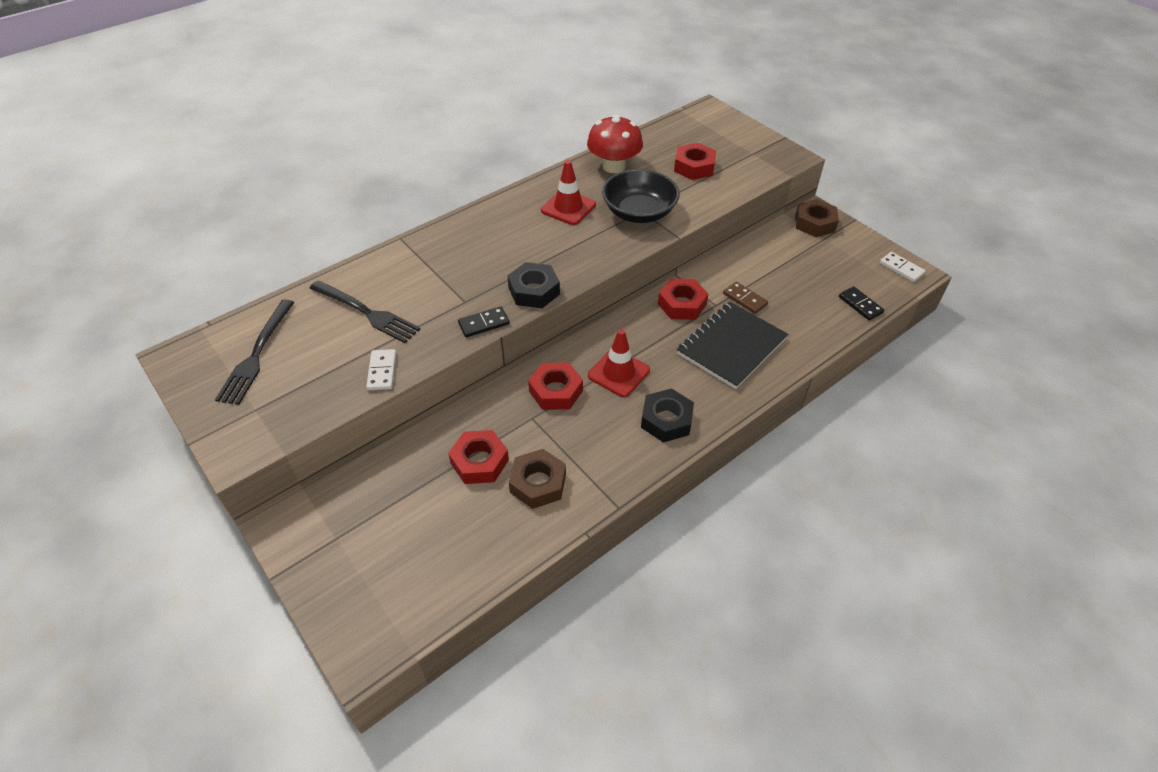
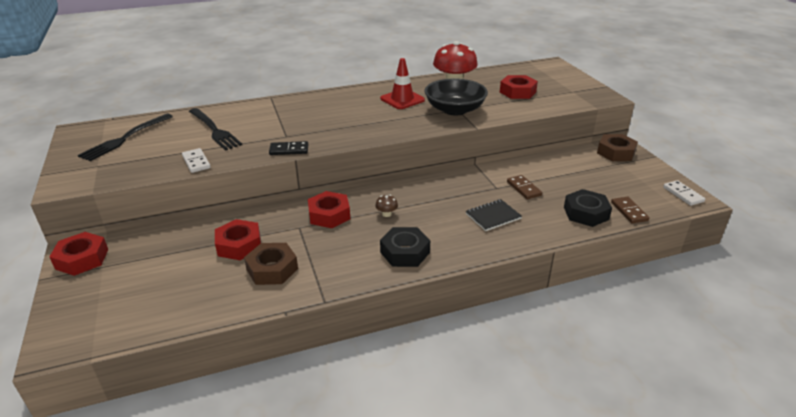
camera: 20 degrees right, 15 degrees down
white domino [366,349,396,390] -> white domino turned 45 degrees counterclockwise [182,148,211,173]
black nut [507,262,560,308] -> black nut moved to [564,189,612,227]
red traffic cone [588,329,650,397] -> brown mushroom [375,195,398,217]
red nut [658,279,708,320] -> red nut moved to [50,232,108,276]
black notebook [677,302,788,389] -> black notebook [466,199,522,231], size x0.54
black domino [839,286,884,320] -> brown domino [611,197,650,224]

